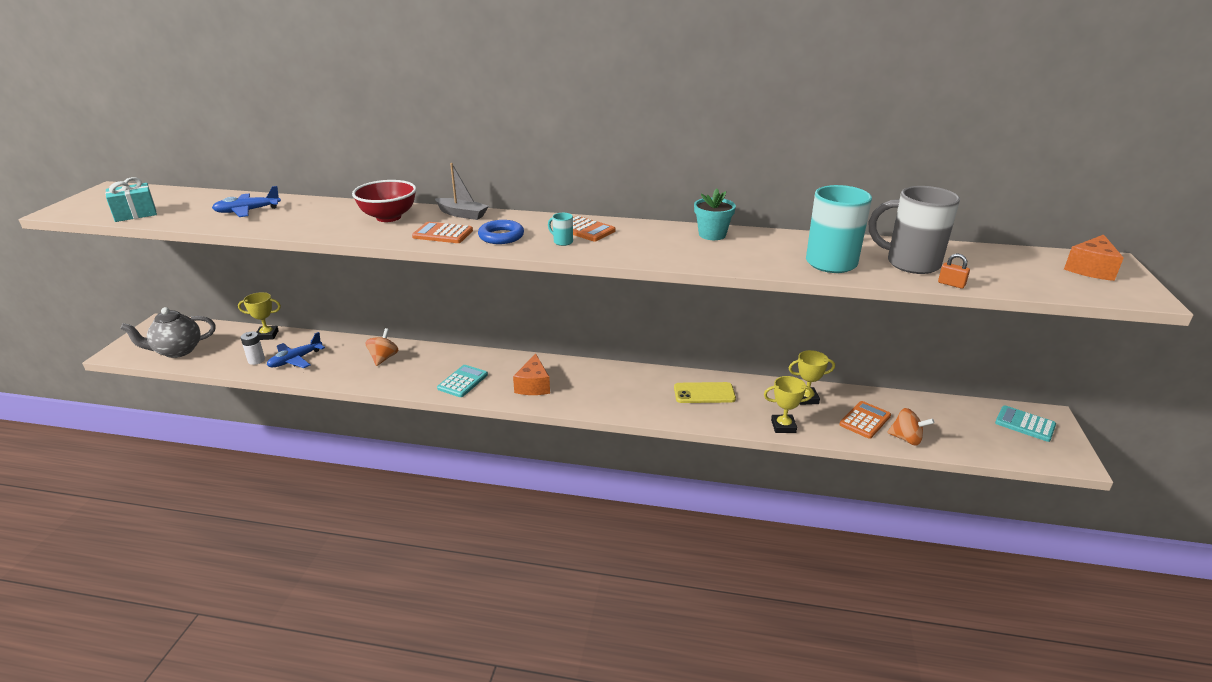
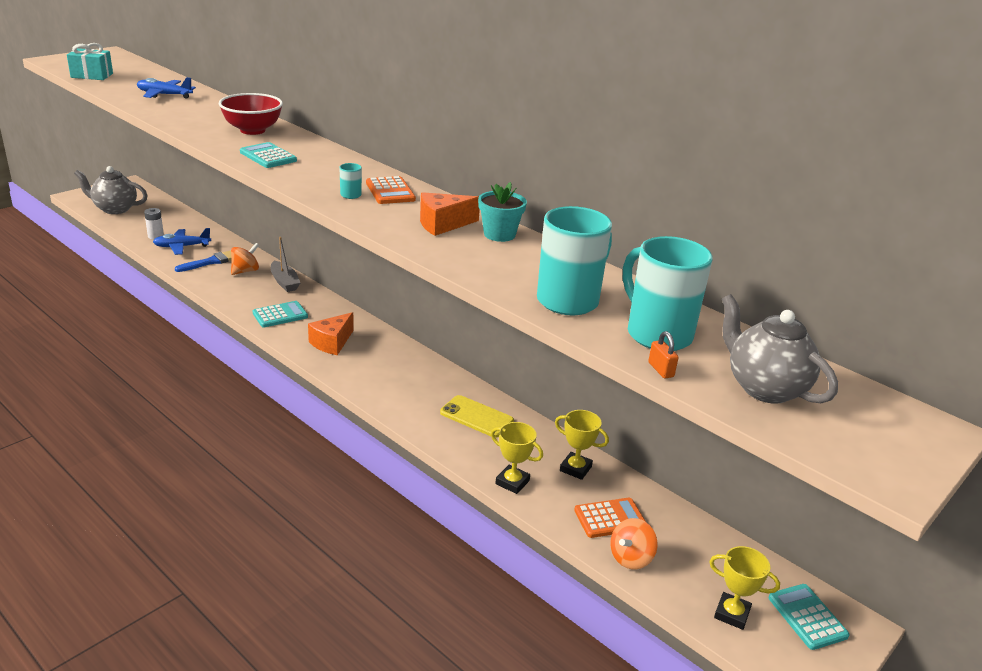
camera: 30 degrees right, 0 degrees up
yellow trophy [238,292,281,340] -> yellow trophy moved to [709,546,780,630]
orange calculator [412,222,473,243] -> turquoise calculator [240,142,297,168]
grey boat [435,163,489,220] -> grey boat moved to [271,237,300,292]
blue ring [478,220,524,244] -> none
grey mug [869,186,960,274] -> turquoise mug [623,236,713,351]
orange spinning top [887,408,934,446] -> orange spinning top turned 75 degrees clockwise [610,518,658,569]
orange cheese [1064,235,1124,281] -> orange cheese moved to [420,192,480,236]
none -> blue brush [175,250,232,272]
none -> grey teapot [722,294,838,404]

